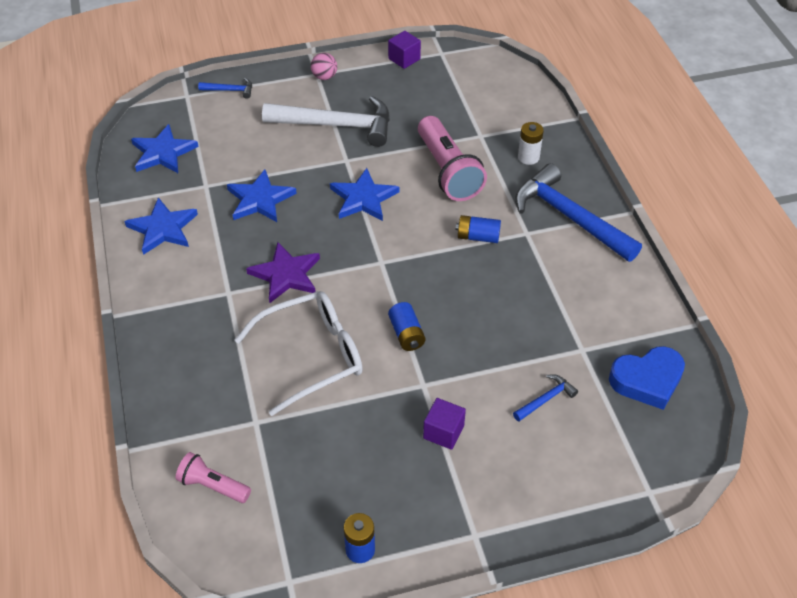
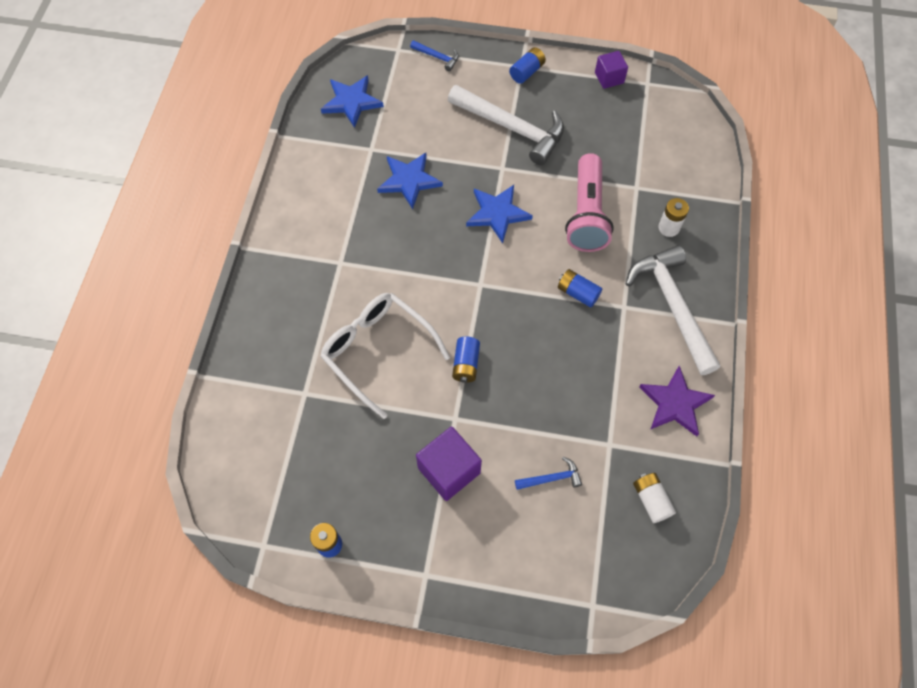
camera: 25 degrees right, 15 degrees up
blue star [124,197,198,255] -> none
pink flashlight [176,452,251,503] -> none
white glasses [235,291,363,416] -> white glasses turned 135 degrees counterclockwise [320,293,450,419]
purple star [246,242,320,303] -> purple star moved to [640,366,715,436]
pink ball [311,53,337,80] -> blue battery [509,47,546,84]
purple cube [423,398,466,450] -> purple cube [416,427,482,501], size x1.58
blue hammer [515,163,642,262] -> white hammer [626,245,720,375]
blue heart [609,346,685,410] -> white battery [633,473,676,523]

